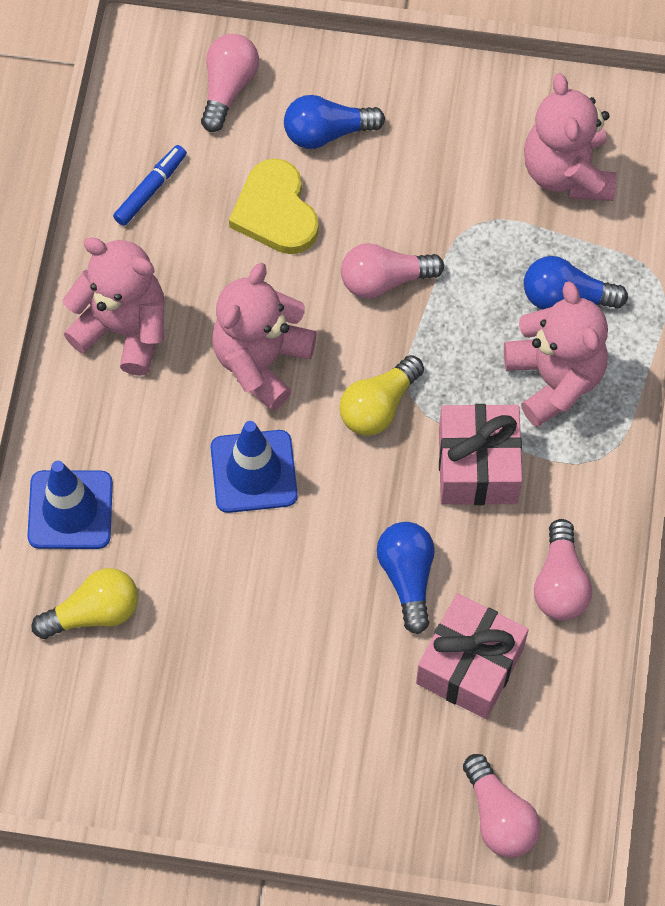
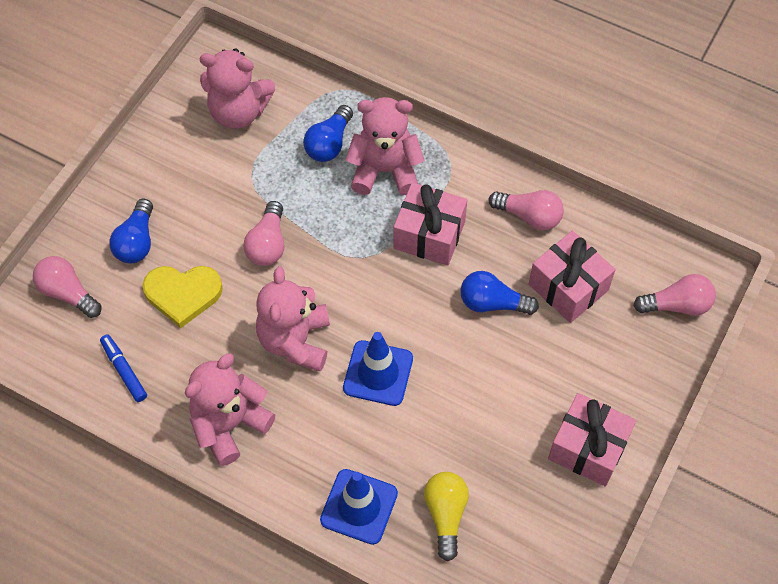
camera: 70 degrees left, 5 degrees down
pink teddy bear [212,263,317,411] -> pink teddy bear turned 45 degrees clockwise [256,267,330,372]
yellow light bulb [339,355,424,436] -> none
none -> pink gift [548,393,636,487]

